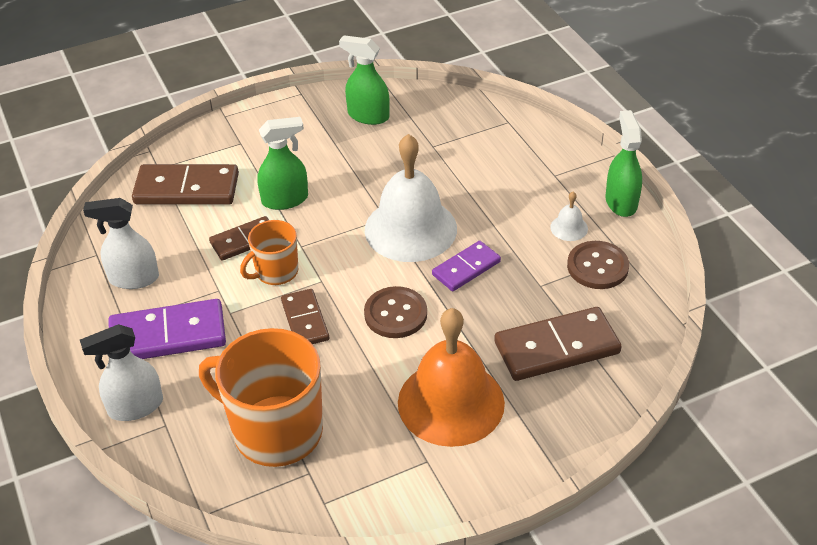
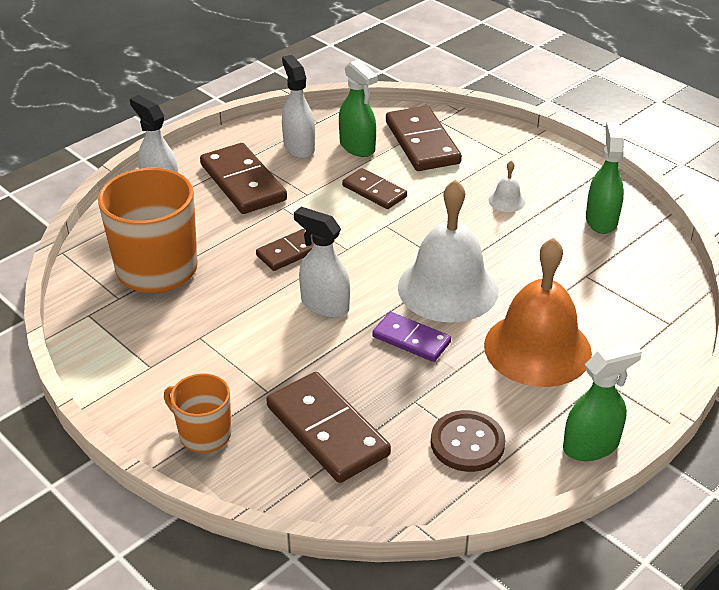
camera: 70 degrees right, 5 degrees down
purple domino [109,299,226,359] -> brown domino [200,143,287,214]
orange mug [240,220,298,285] -> orange mug moved to [164,373,231,453]
green spray bottle [258,117,308,210] -> green spray bottle moved to [339,59,378,157]
brown button [364,286,427,338] -> white spray bottle [294,207,350,318]
orange bell [398,308,505,447] -> orange bell moved to [484,238,592,387]
white bell [550,192,588,241] -> white bell moved to [489,161,526,212]

